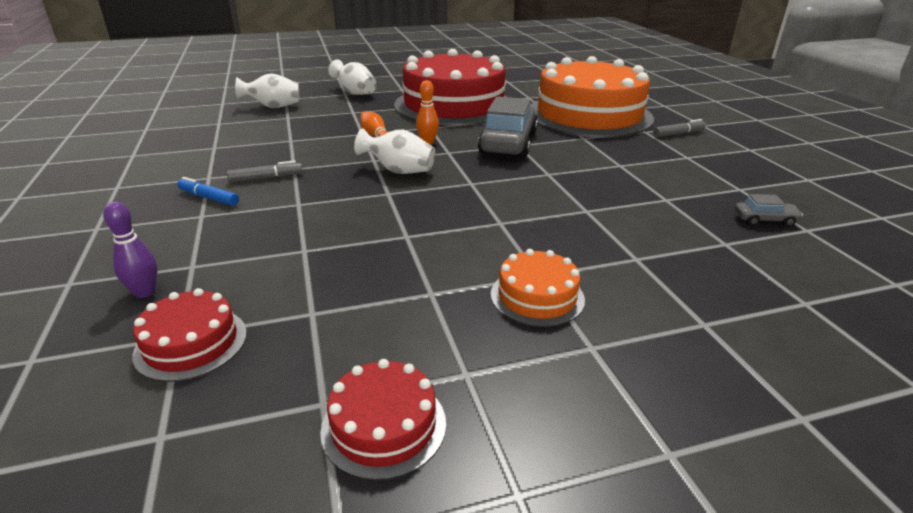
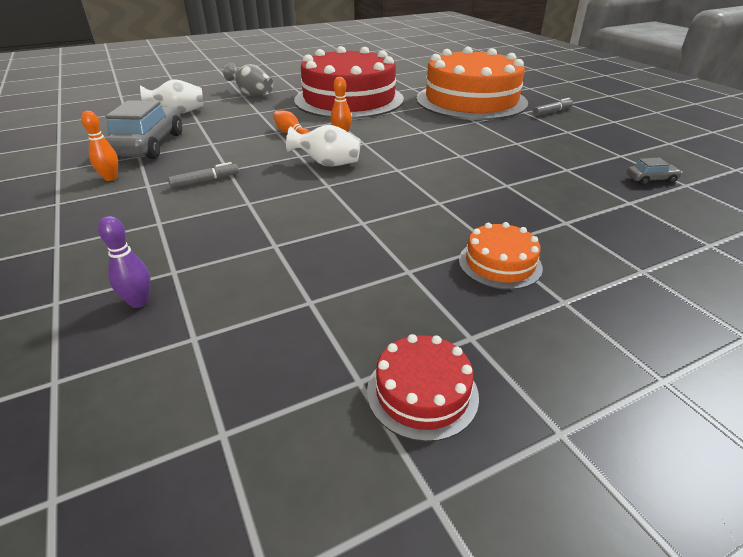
camera: 10 degrees left, 5 degrees up
red cake [132,288,247,382] -> none
blue marker [177,177,239,206] -> none
white vase [328,59,377,95] -> grey vase [223,62,273,96]
grey car [478,96,538,158] -> grey car moved to [105,100,182,159]
none -> orange bowling pin [81,111,118,181]

